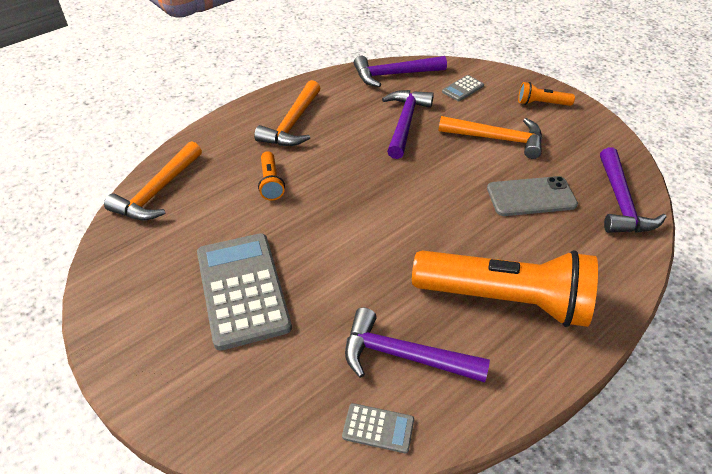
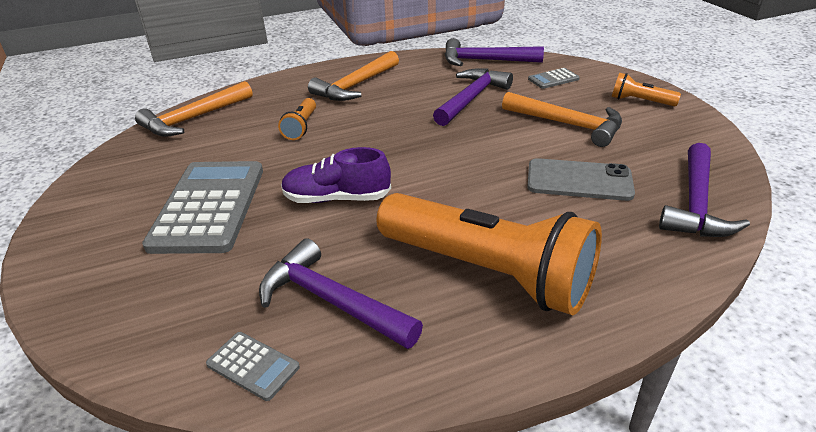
camera: 20 degrees right, 10 degrees down
none -> purple shoe [281,147,391,203]

